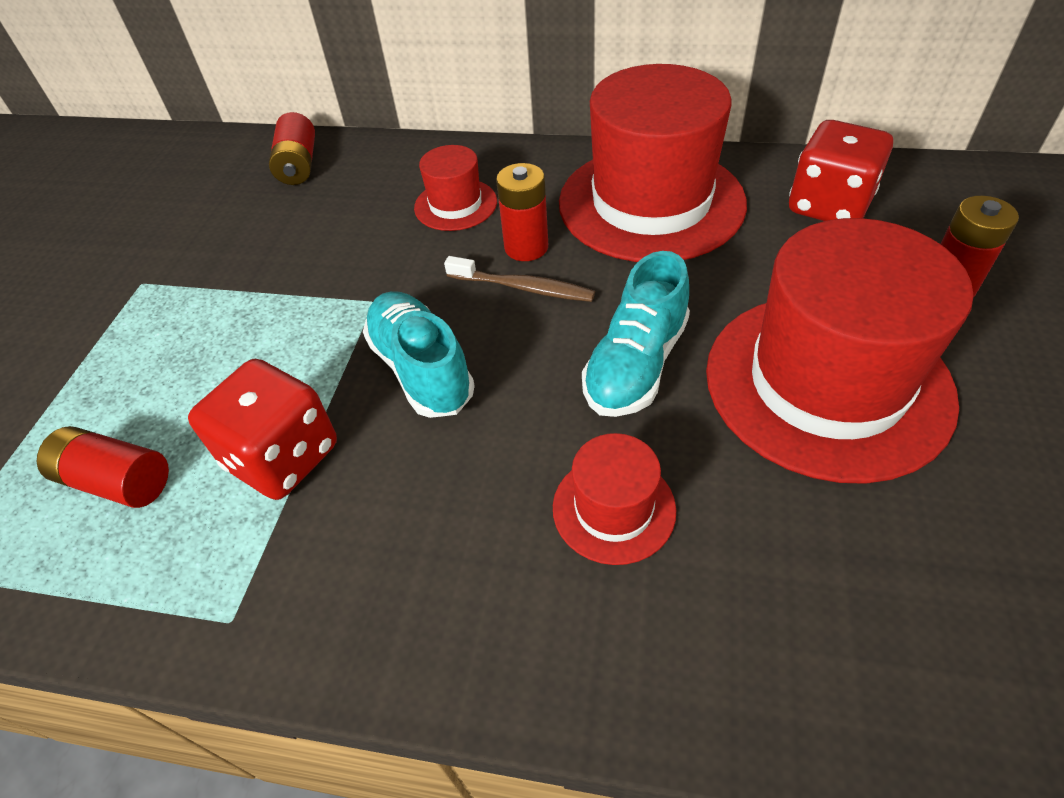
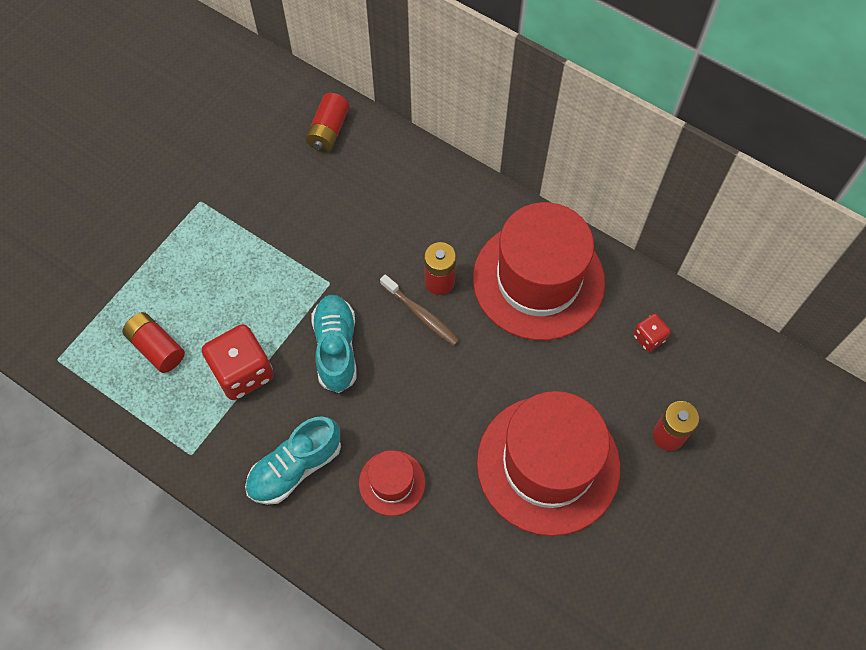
camera: 20 degrees right, 15 degrees up
red hat [414,145,497,231] -> none
turquoise shoe [582,251,690,417] -> turquoise shoe moved to [245,416,341,505]
red dice [789,120,893,221] -> red dice [633,314,670,352], size x0.51

